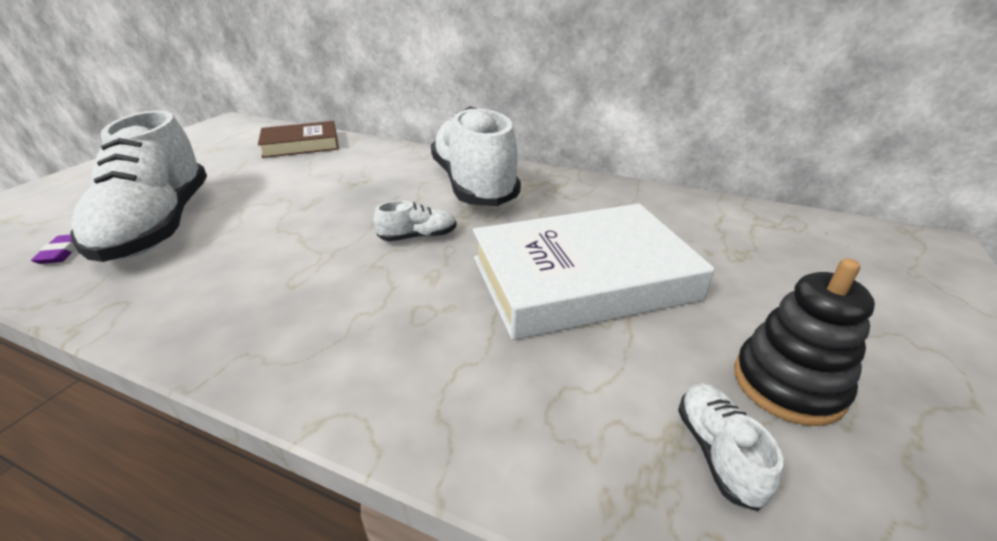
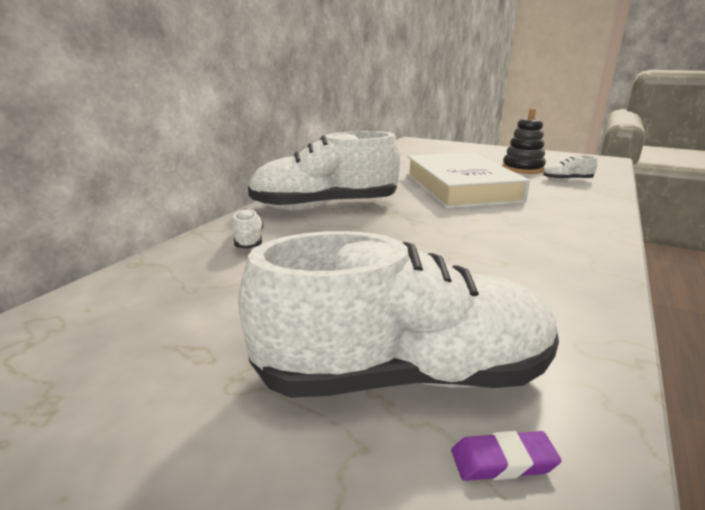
camera: 85 degrees left, 10 degrees down
brown book [258,121,339,158] -> none
white shoe [374,201,457,241] -> white shoe moved to [233,208,263,249]

